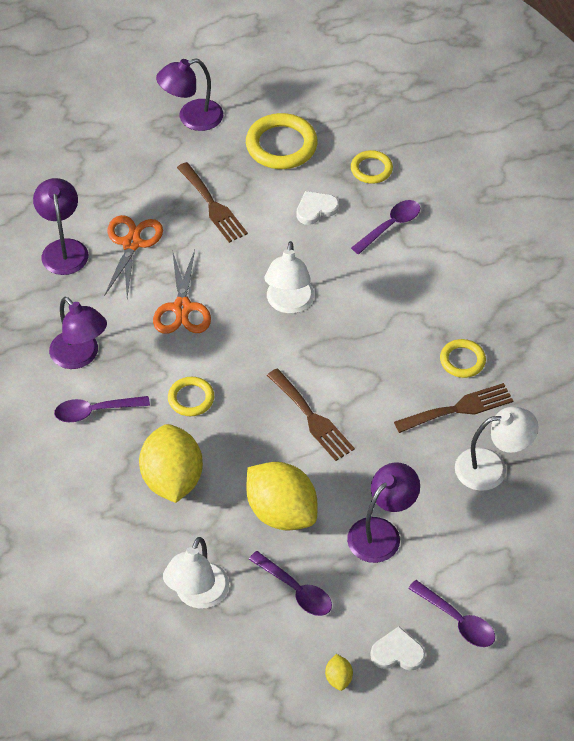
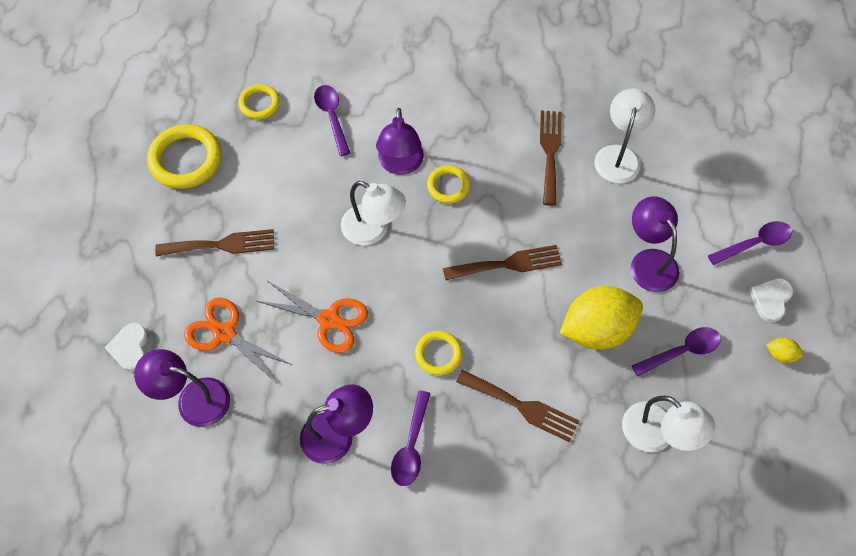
camera: 65 degrees left, 10 degrees up
yellow lemon [139,424,203,503] -> brown fork [456,370,579,442]
purple lamp [156,58,223,131] -> purple lamp moved to [376,108,424,175]
white heart [296,191,339,225] -> white heart moved to [105,323,148,372]
yellow ring [440,339,486,378] -> yellow ring moved to [427,165,470,204]

